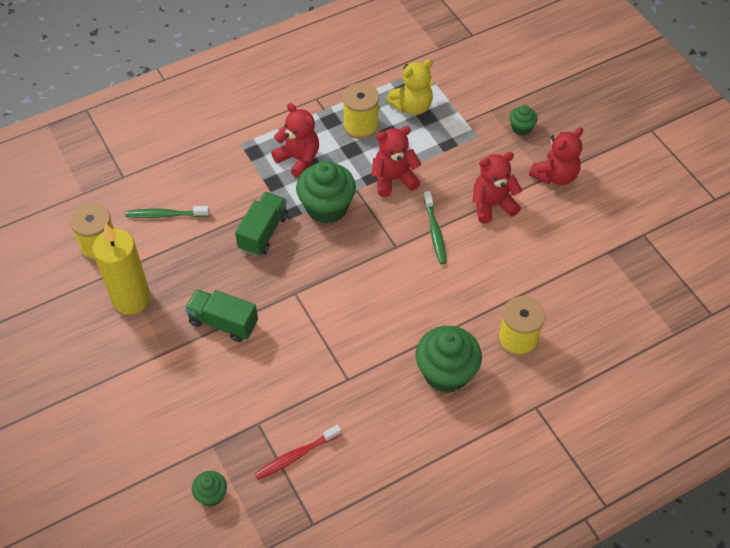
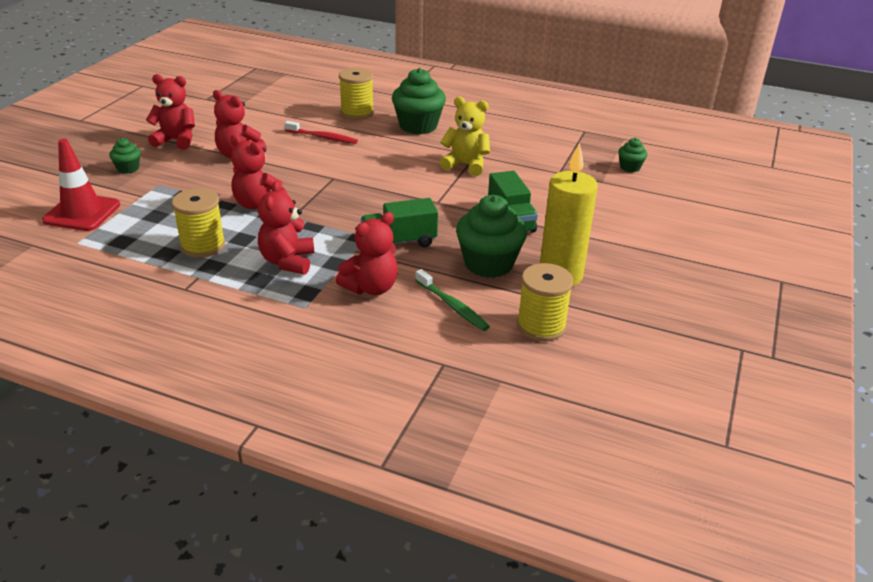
camera: 130 degrees left, 20 degrees down
red toothbrush [254,425,341,480] -> red toothbrush moved to [285,121,358,144]
green cupcake [296,161,356,224] -> green cupcake moved to [456,195,527,278]
yellow teddy bear [386,59,433,115] -> yellow teddy bear moved to [440,97,490,176]
green toothbrush [424,191,447,264] -> none
none -> red traffic cone [42,139,120,231]
none -> red teddy bear [336,212,398,295]

